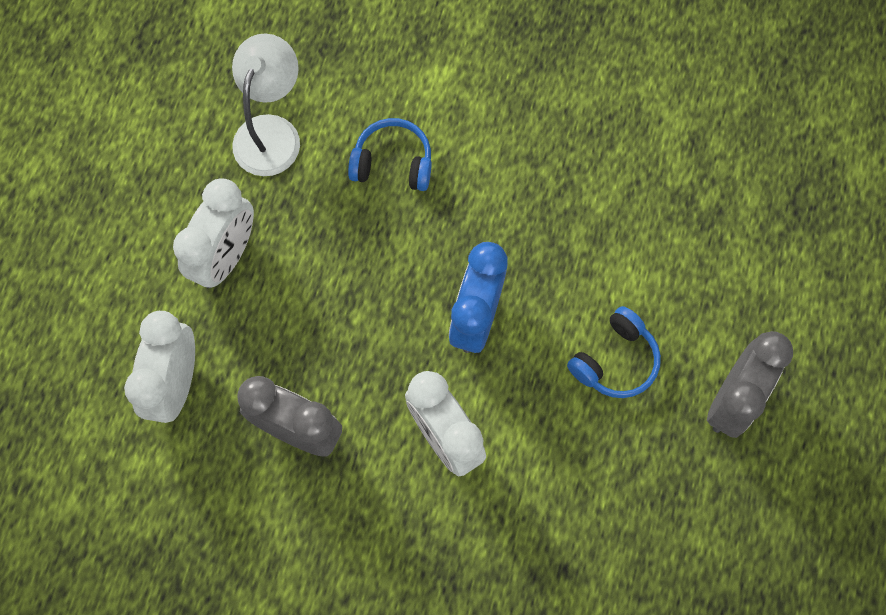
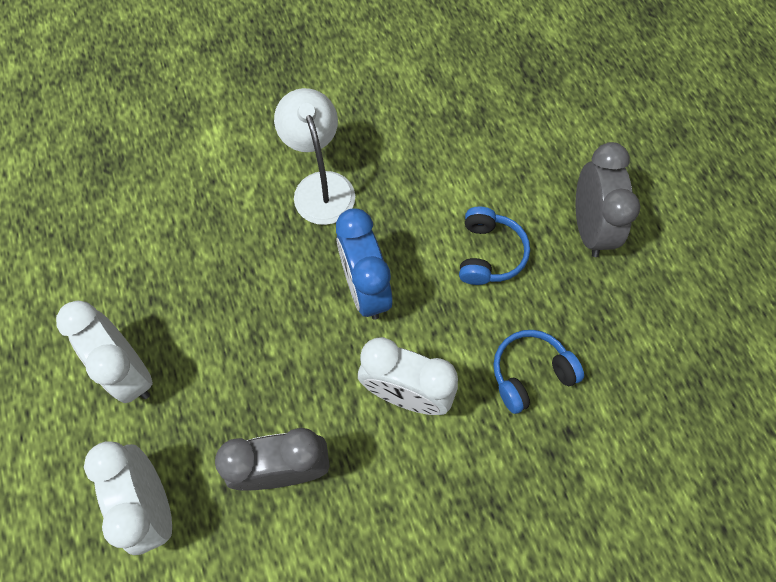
camera: 35 degrees left, 5 degrees down
white clock [173,178,254,288] -> white clock turned 150 degrees clockwise [56,301,153,403]
white lamp [232,33,300,176] -> white lamp moved to [274,88,355,225]
blue headphones [348,118,432,191] -> blue headphones moved to [493,330,584,414]

